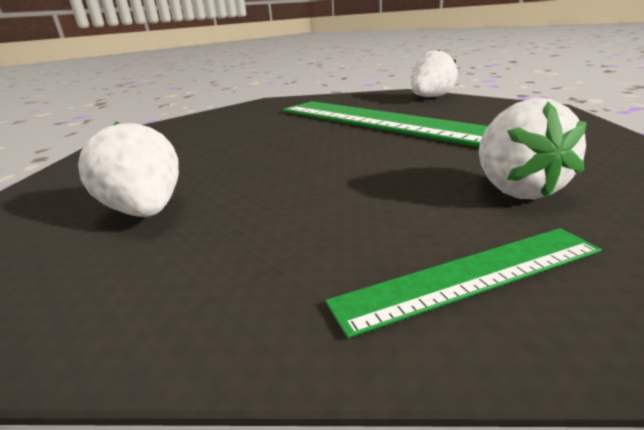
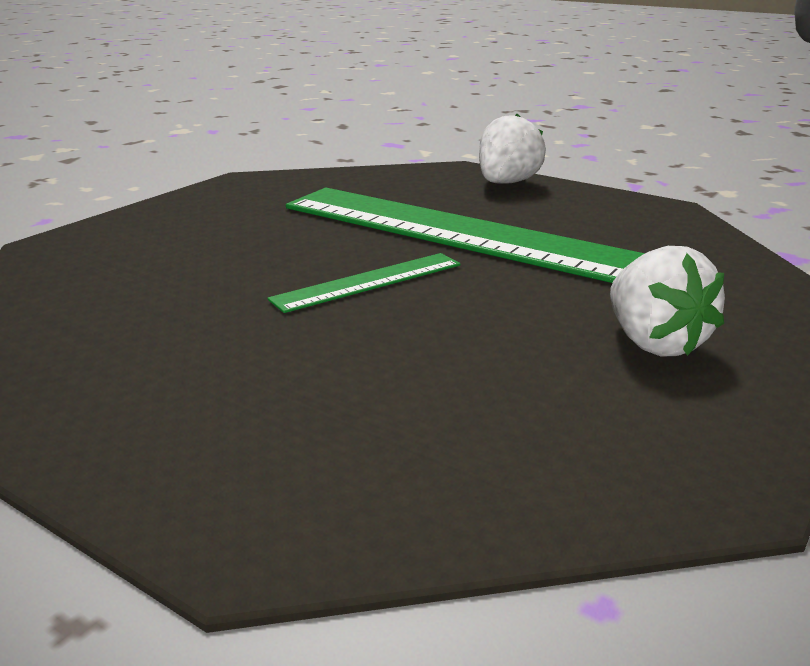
camera: 15 degrees left, 0 degrees up
white strawberry [78,121,179,217] -> none
green ruler [326,228,602,338] -> green ruler moved to [267,253,461,313]

